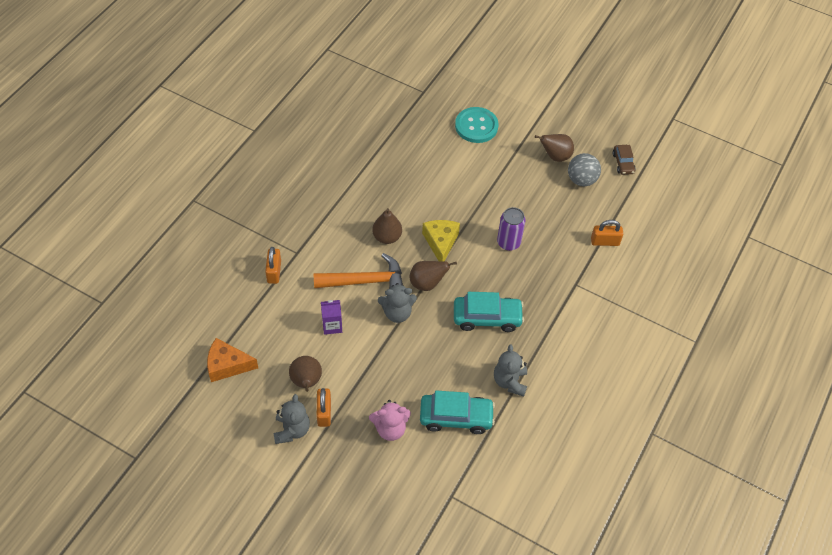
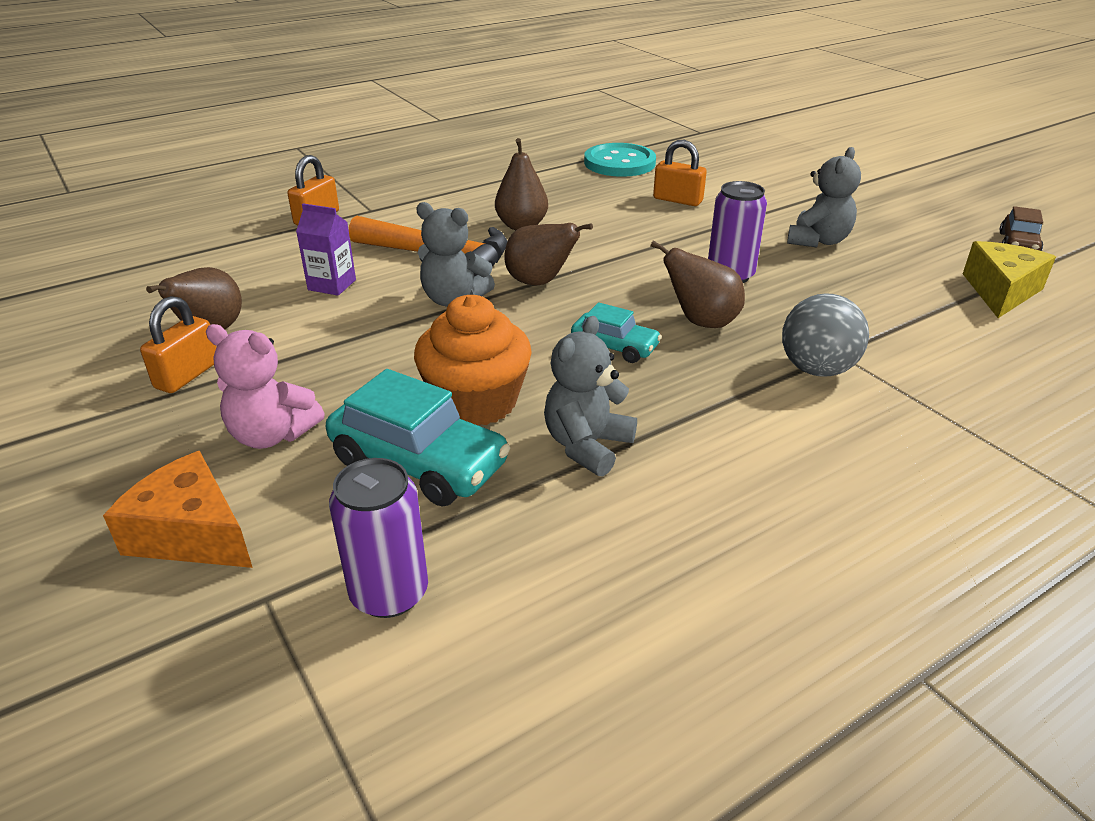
camera: 30 degrees right, 20 degrees down
orange cheese [207,338,258,382] -> orange cheese moved to [103,451,253,568]
grey teddy bear [274,394,310,444] -> grey teddy bear moved to [787,147,861,247]
yellow cheese [422,220,460,261] -> yellow cheese moved to [963,241,1056,318]
turquoise car [454,292,524,332] -> turquoise car [571,302,662,363], size x0.58
turquoise button [455,107,499,143] -> turquoise button moved to [584,143,656,177]
brown pear [535,134,574,162] -> brown pear moved to [650,241,745,328]
grey ball [568,153,601,186] -> grey ball moved to [782,293,869,377]
orange padlock [591,220,623,246] -> orange padlock moved to [653,140,707,206]
none -> purple can [329,458,428,618]
none -> orange cupcake [414,295,532,426]

